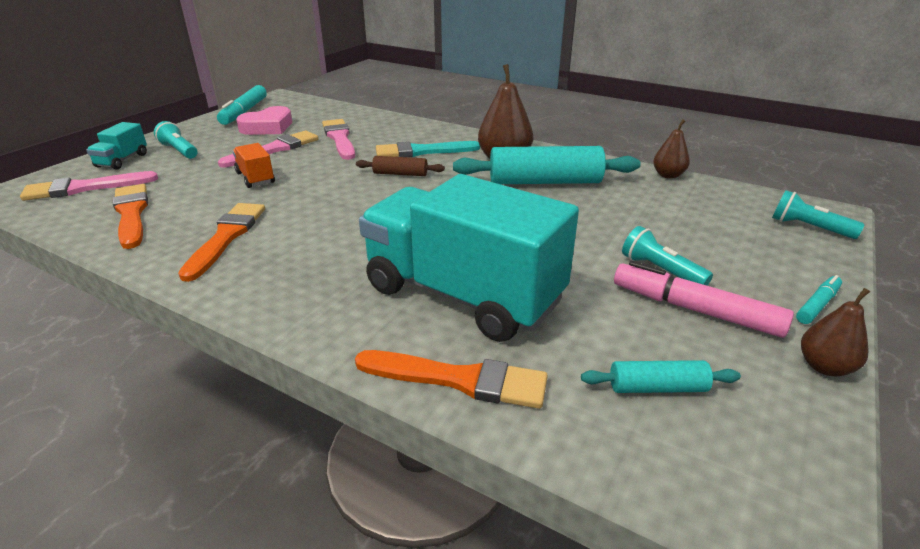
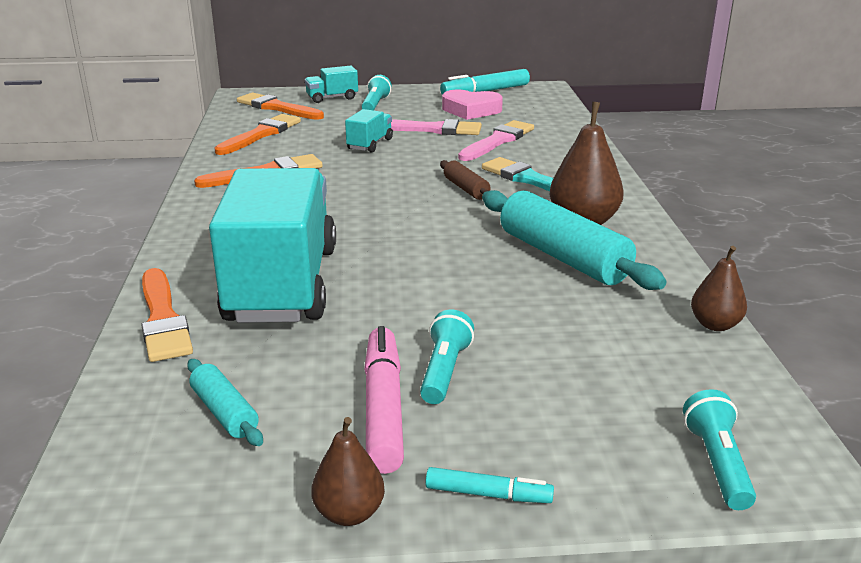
camera: 55 degrees right, 5 degrees down
pink brush [20,171,158,201] -> orange brush [237,93,324,120]
orange truck [233,143,275,188] -> turquoise truck [345,109,393,153]

